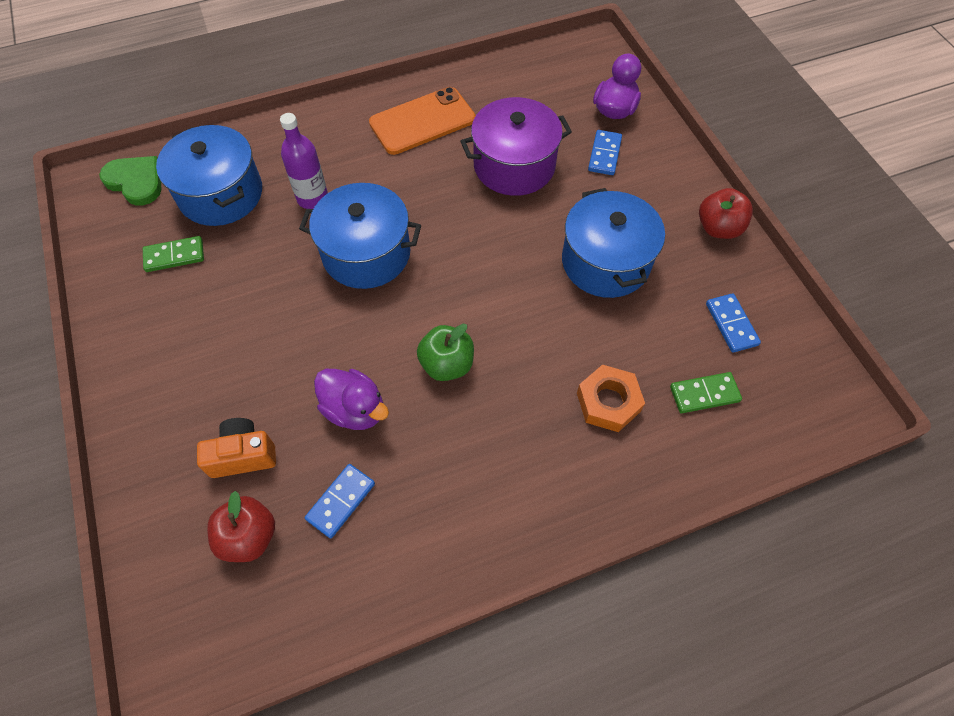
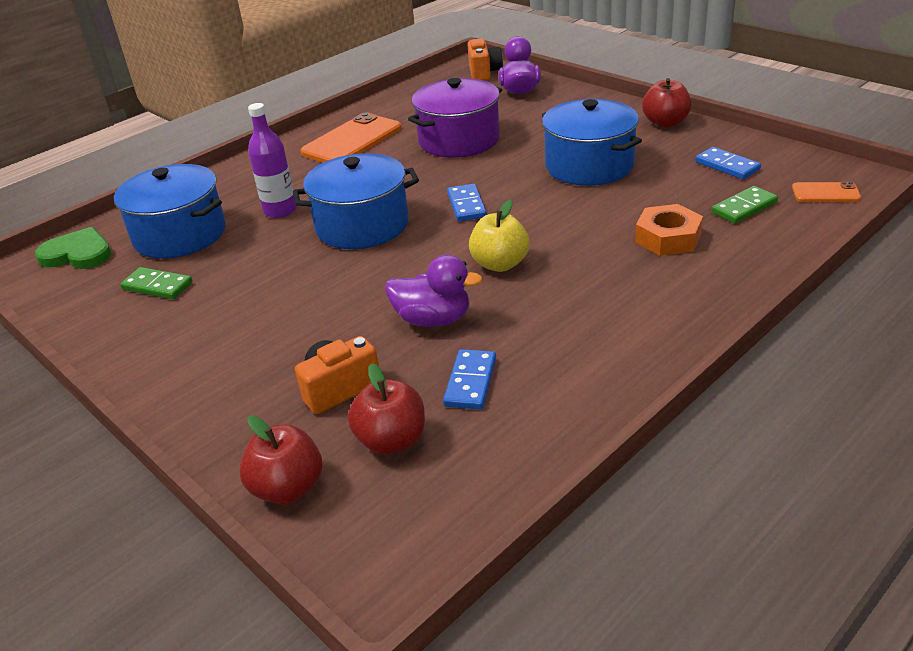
camera: 20 degrees left, 25 degrees down
green domino [143,236,204,272] -> green domino turned 60 degrees clockwise [120,267,193,300]
green apple [417,324,474,381] -> yellow apple [469,200,529,272]
blue domino [588,130,622,175] -> blue domino moved to [447,184,487,222]
none -> red apple [239,416,322,504]
none -> orange camera [467,38,503,81]
none -> orange phone [792,182,861,202]

